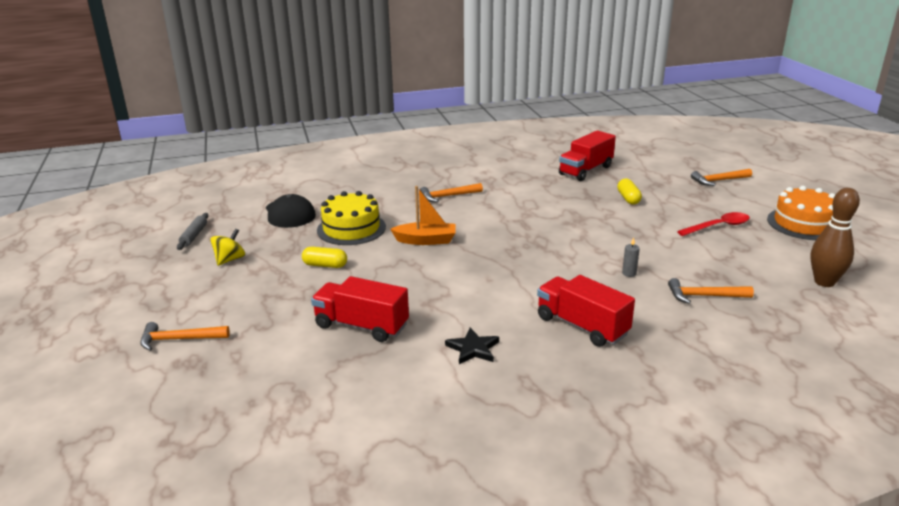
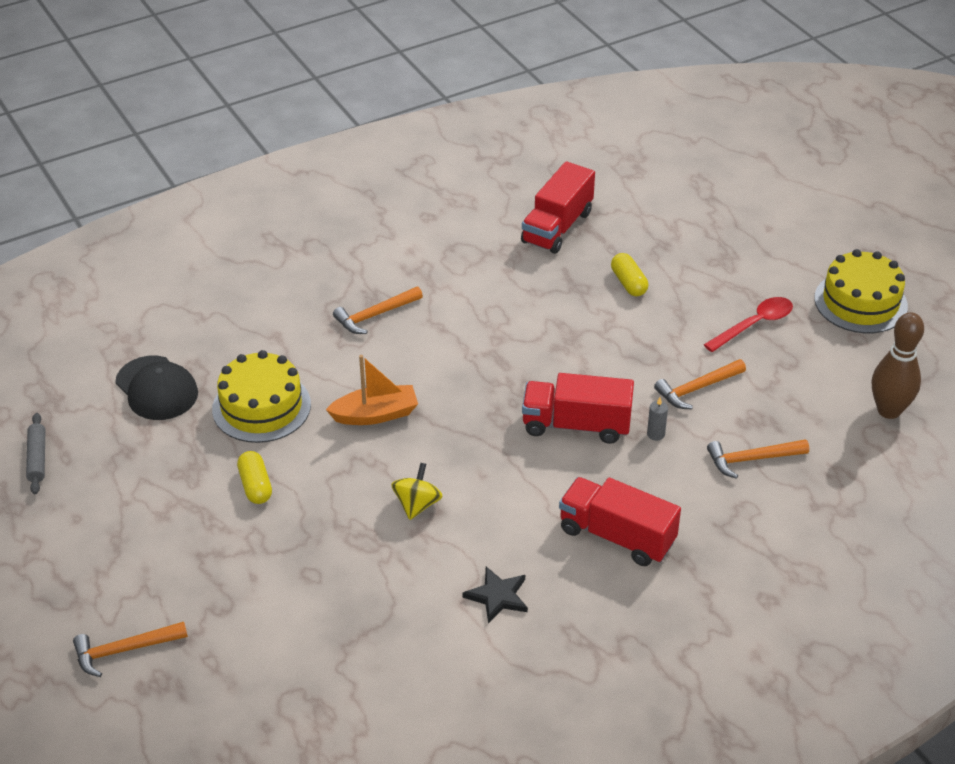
camera: 15 degrees left, 15 degrees up
yellow spinning top [210,229,245,266] -> yellow spinning top moved to [391,463,443,520]
yellow capsule [302,247,347,268] -> yellow capsule turned 75 degrees clockwise [237,451,272,504]
red truck [311,276,409,342] -> red truck moved to [522,373,634,444]
orange hammer [691,169,752,186] -> orange hammer moved to [654,359,746,409]
orange cake [767,186,835,240] -> yellow cake [814,249,908,333]

